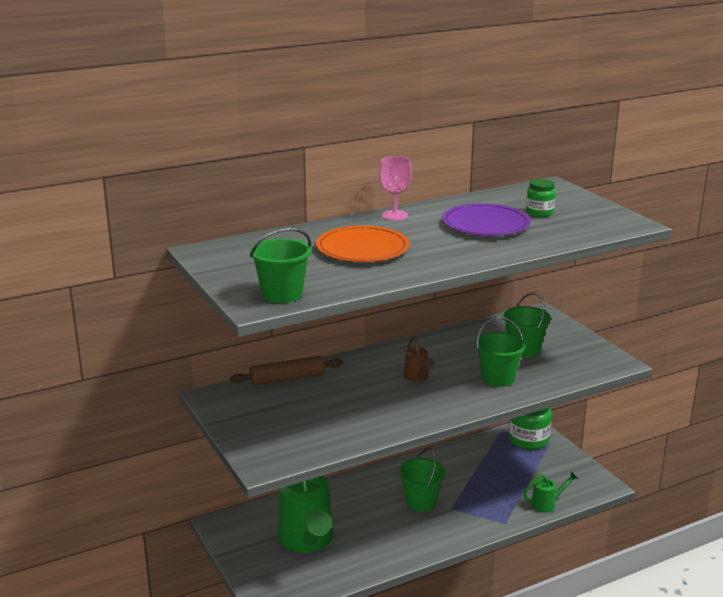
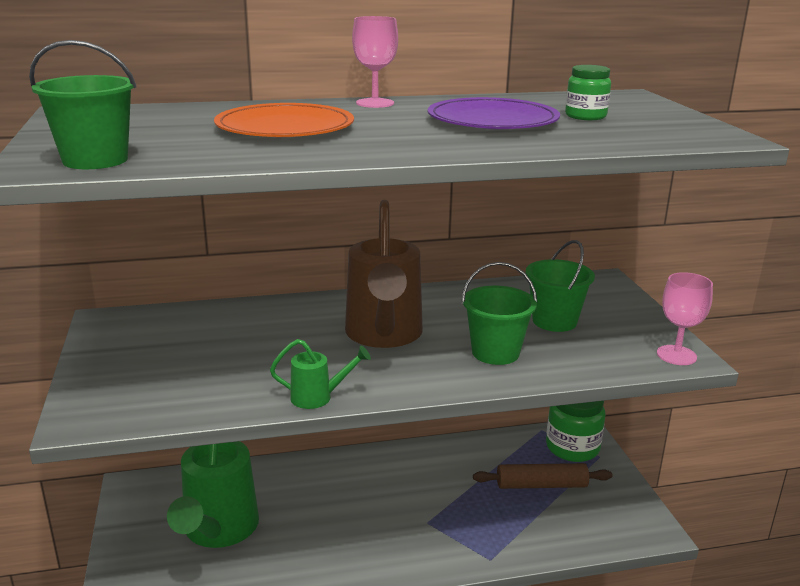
camera: 15 degrees right, 0 degrees up
brown rolling pin [230,356,343,386] -> brown rolling pin moved to [473,463,612,489]
green bucket [399,447,446,512] -> none
brown watering can [404,336,434,382] -> brown watering can [345,200,423,348], size x2.26
green watering can [523,471,578,513] -> green watering can moved to [270,339,371,409]
none -> pink goblet [657,272,713,365]

